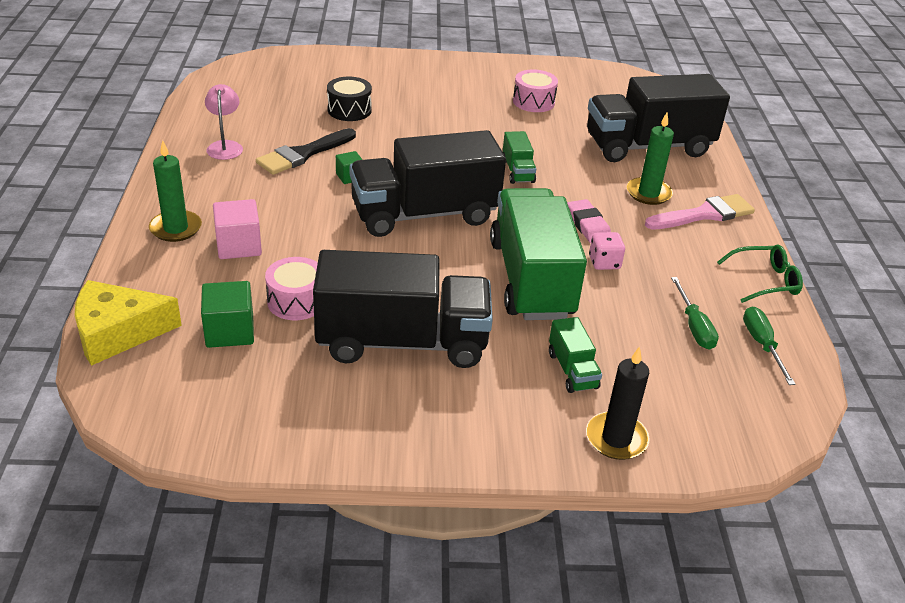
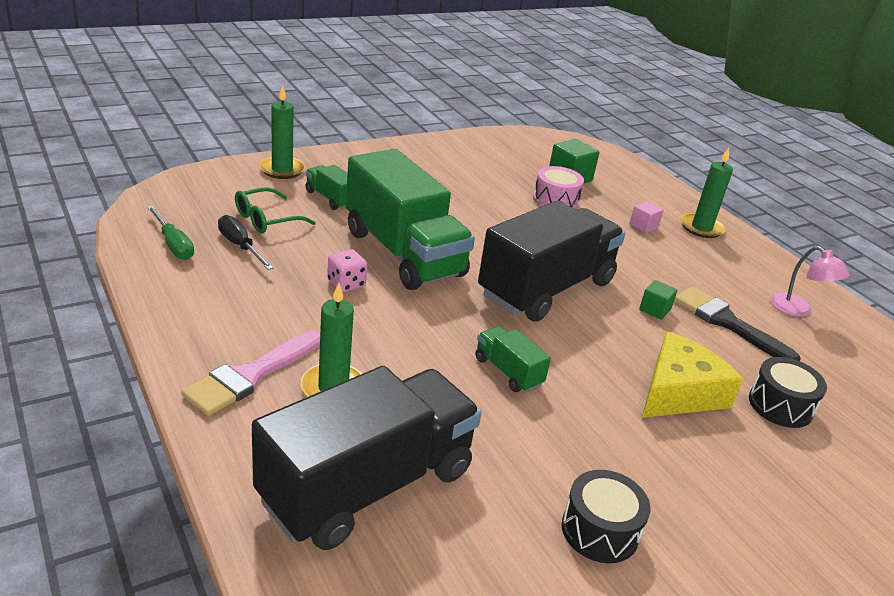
camera: 150 degrees right, 5 degrees down
yellow cheese [75,280,182,366] -> yellow cheese moved to [642,331,744,418]
pink cube [213,199,262,259] -> pink cube [630,201,663,233], size x0.59
black brush [256,128,356,175] -> black brush turned 60 degrees counterclockwise [674,287,801,361]
black truck [313,250,493,368] -> none
pink drum [513,69,558,112] -> black drum [562,470,651,563]
pink eraser [567,199,611,243] -> none
black candle [586,346,650,460] -> green candle [259,85,305,179]
green screwdriver [671,277,719,350] -> black screwdriver [218,215,274,270]
green glasses [717,245,803,303] -> green glasses moved to [235,187,316,233]

